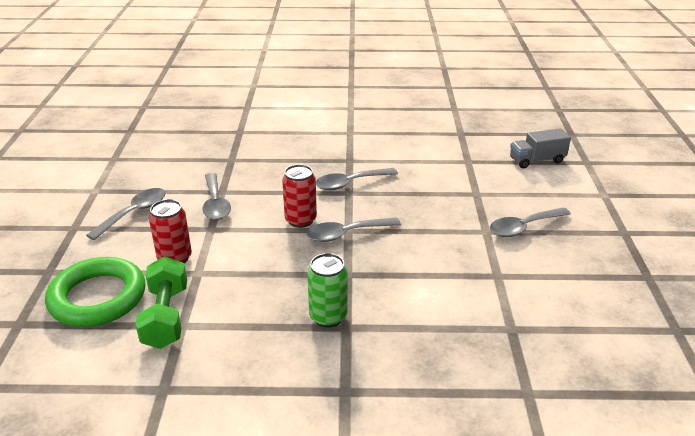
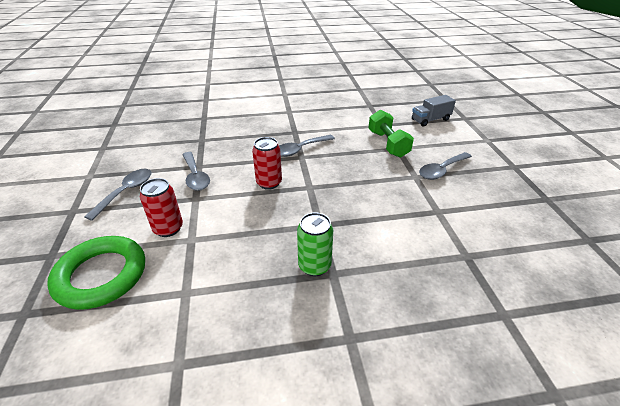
camera: 10 degrees left, 5 degrees up
green dumbbell [135,256,187,349] -> green dumbbell moved to [369,110,414,158]
grey spoon [307,217,401,242] -> none

